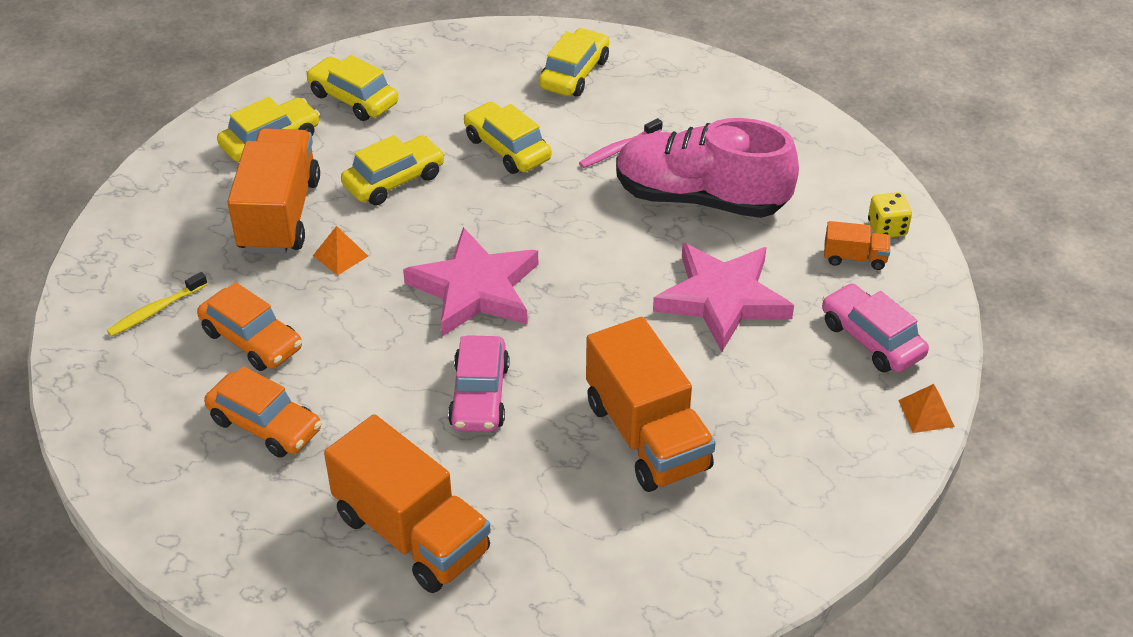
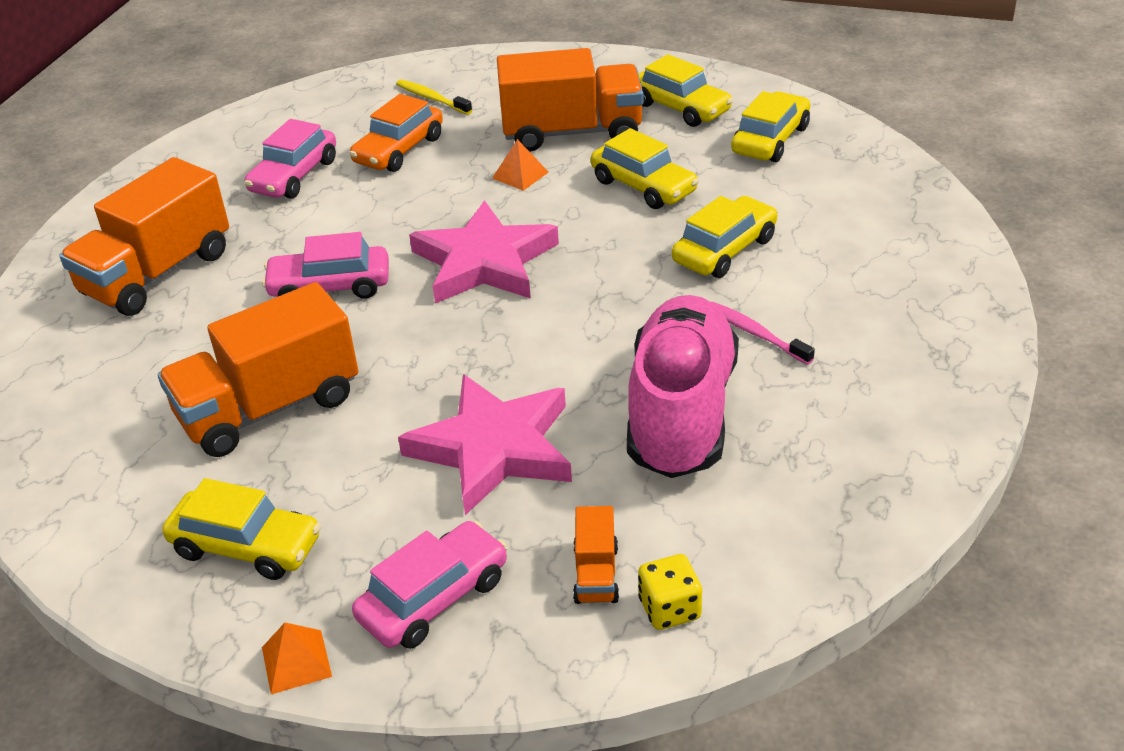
camera: 85 degrees right, 5 degrees down
orange car [204,366,322,458] -> pink car [244,119,336,199]
yellow car [539,28,609,97] -> yellow car moved to [162,478,321,580]

